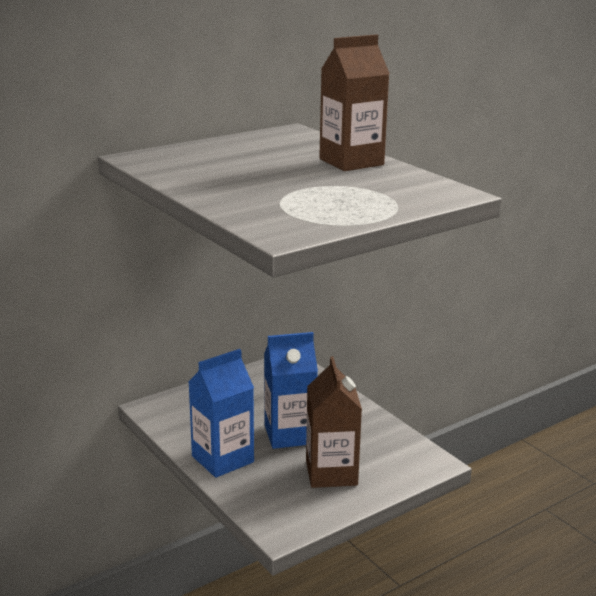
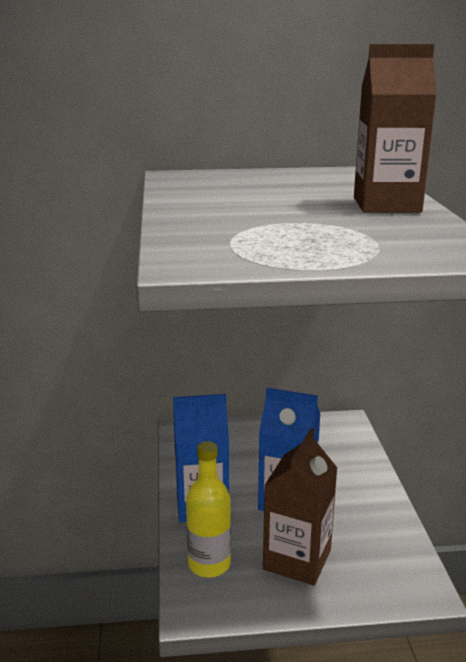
camera: 30 degrees right, 0 degrees up
none -> yellow bottle [186,441,231,577]

